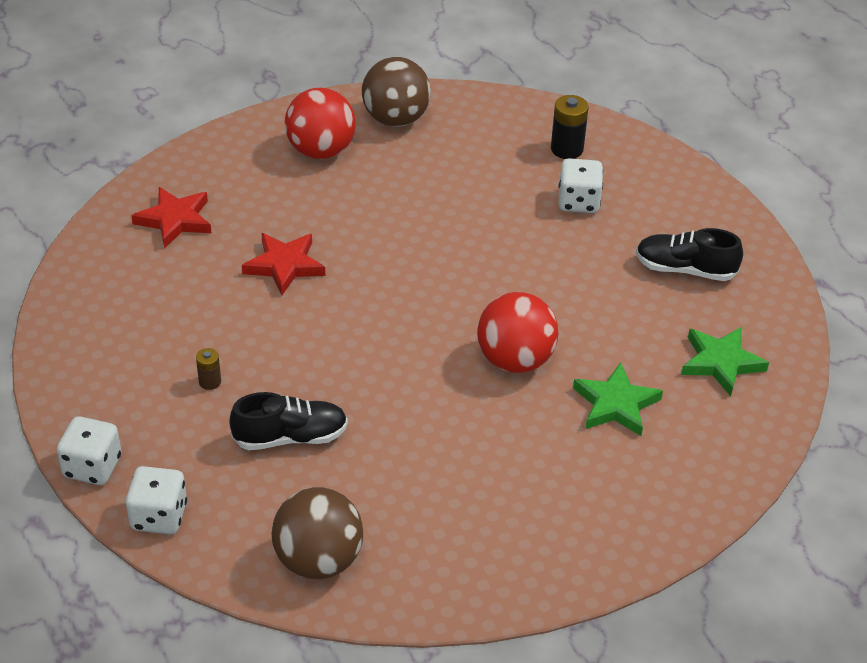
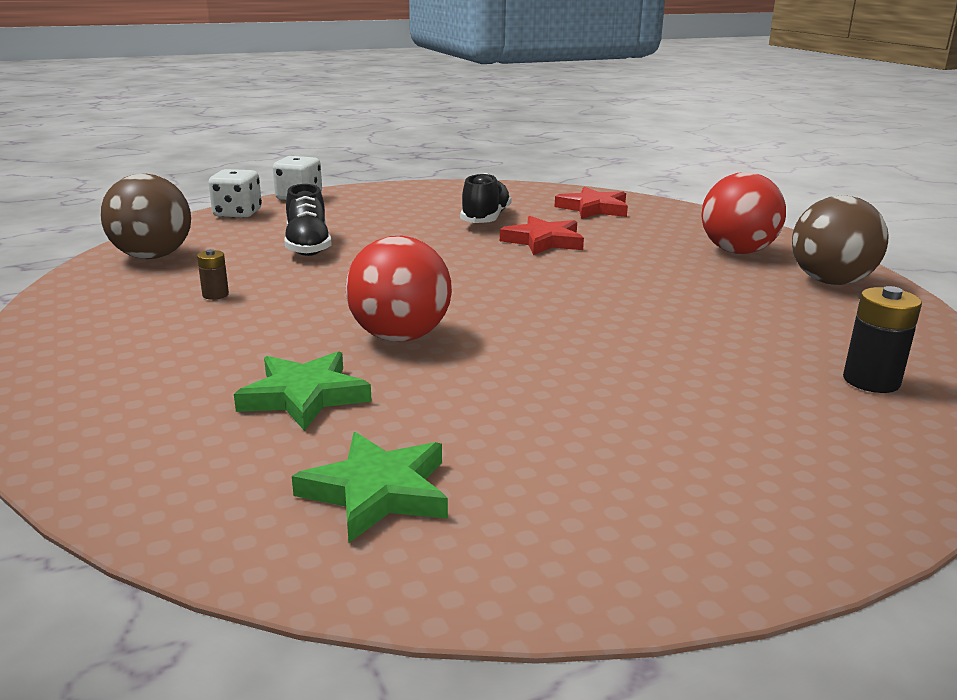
camera: 90 degrees right, 20 degrees down
brown battery [196,348,221,390] -> brown battery moved to [197,249,229,300]
white dice [558,158,603,213] -> none
black shoe [636,228,743,281] -> black shoe moved to [460,173,512,223]

